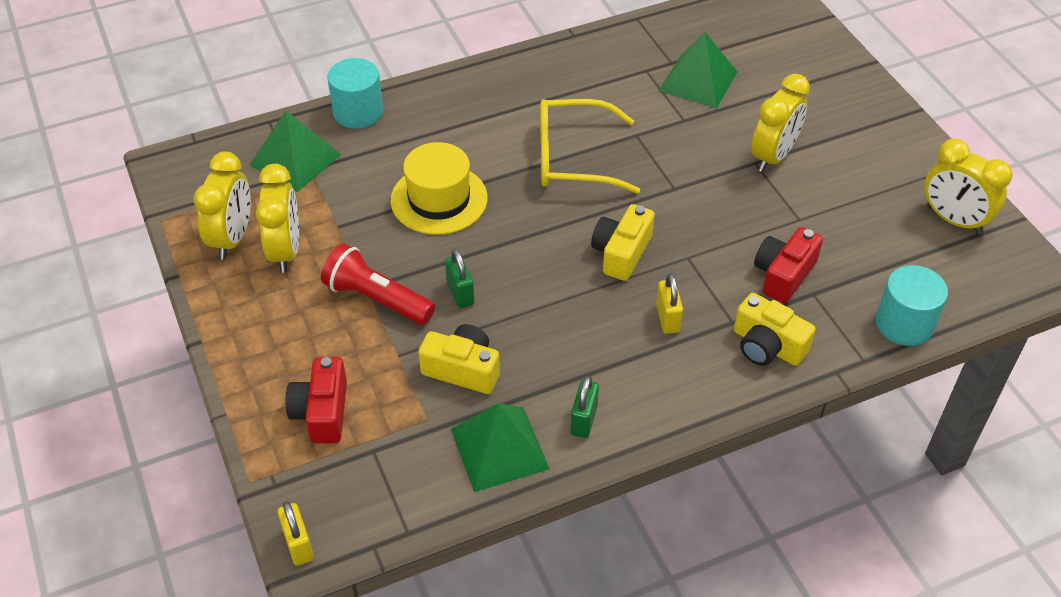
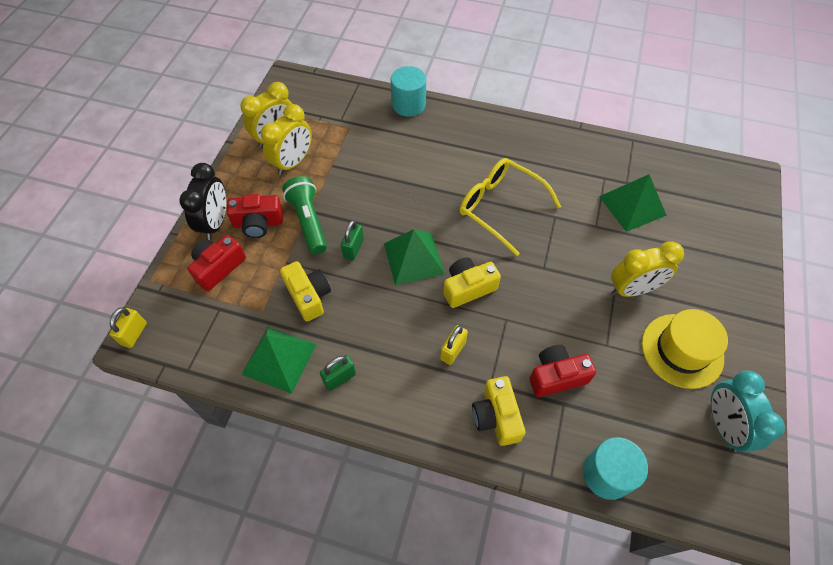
camera: 40 degrees right, 10 degrees up
green pyramid [250,111,341,192] -> green pyramid moved to [384,229,445,285]
red flashlight [321,243,435,325] -> green flashlight [282,176,327,254]
yellow hat [390,142,488,235] -> yellow hat moved to [642,309,728,389]
yellow clock [924,139,1013,234] -> turquoise clock [711,371,785,452]
none -> black clock [179,163,226,240]
none -> red camera [227,194,283,238]

